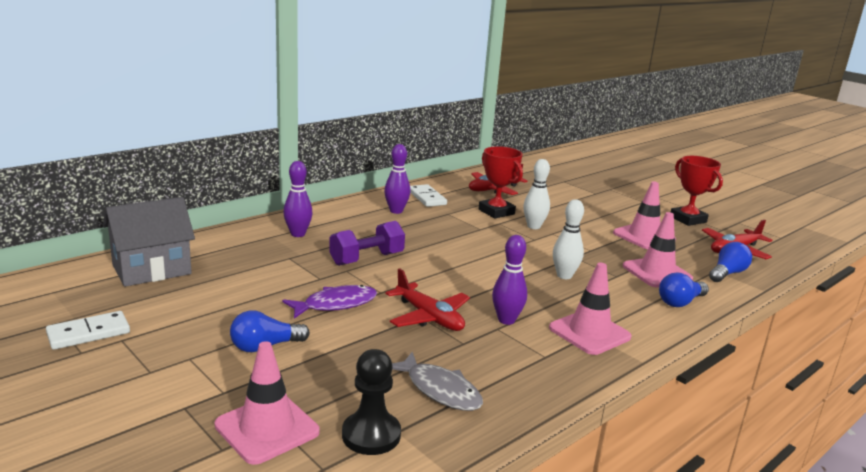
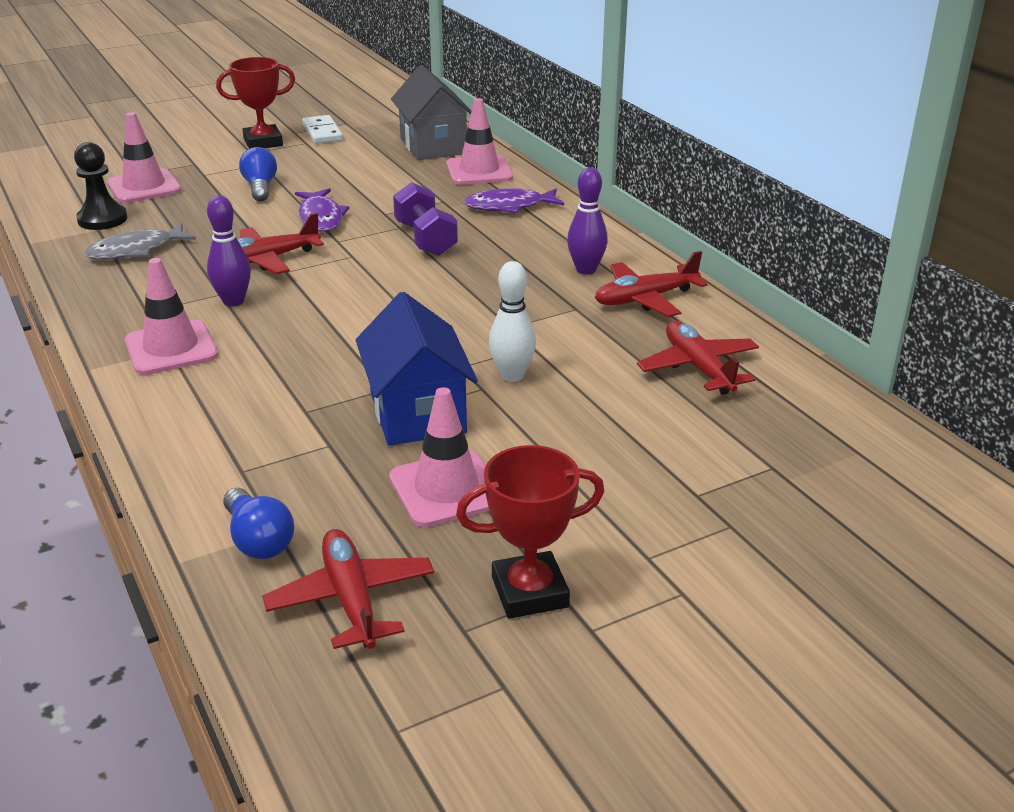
camera: 105 degrees right, 10 degrees up
purple bowling pin [283,161,313,237] -> purple fish [464,188,564,213]
white domino [410,184,447,207] -> red plane [595,251,708,317]
red trophy [479,146,523,219] -> red trophy moved to [216,57,295,149]
white bowling pin [553,199,584,279] -> none
pink traffic cone [623,212,693,287] -> pink traffic cone moved to [447,98,513,185]
blue light bulb [659,273,709,307] -> none
none -> blue house [356,292,478,445]

